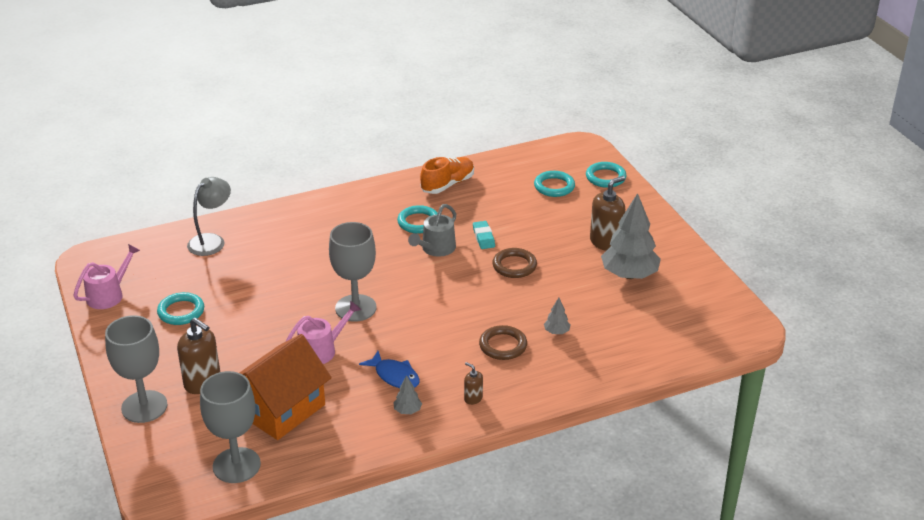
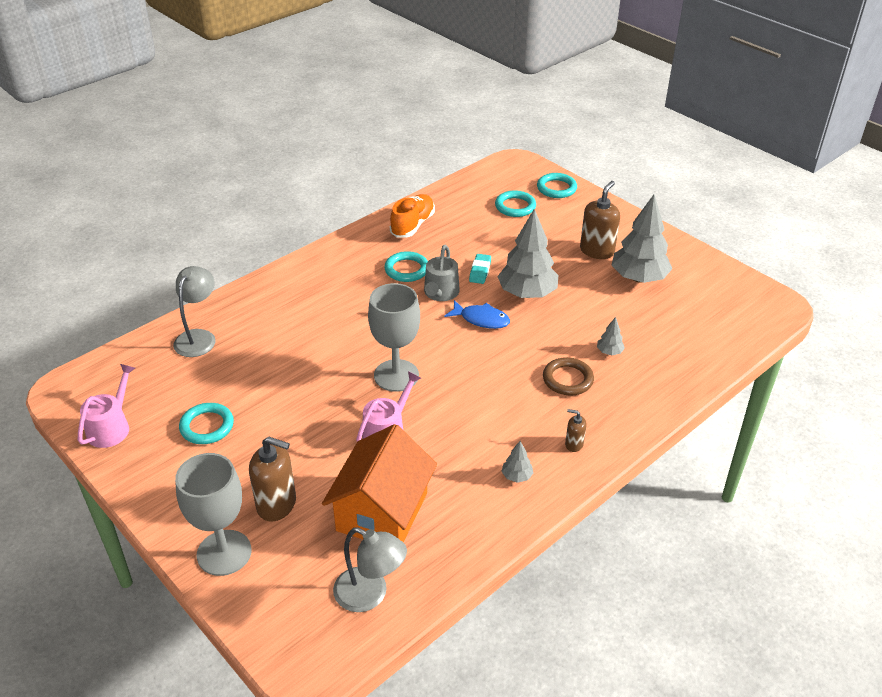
camera: 20 degrees left, 5 degrees up
grey goblet [200,371,261,483] -> grey lamp [333,527,407,612]
blue fish [359,351,420,388] -> blue fish moved to [444,300,510,329]
turquoise eraser [473,221,495,249] -> turquoise eraser turned 45 degrees clockwise [469,254,491,284]
brown ring [492,248,537,278] -> grey tree [497,209,558,298]

